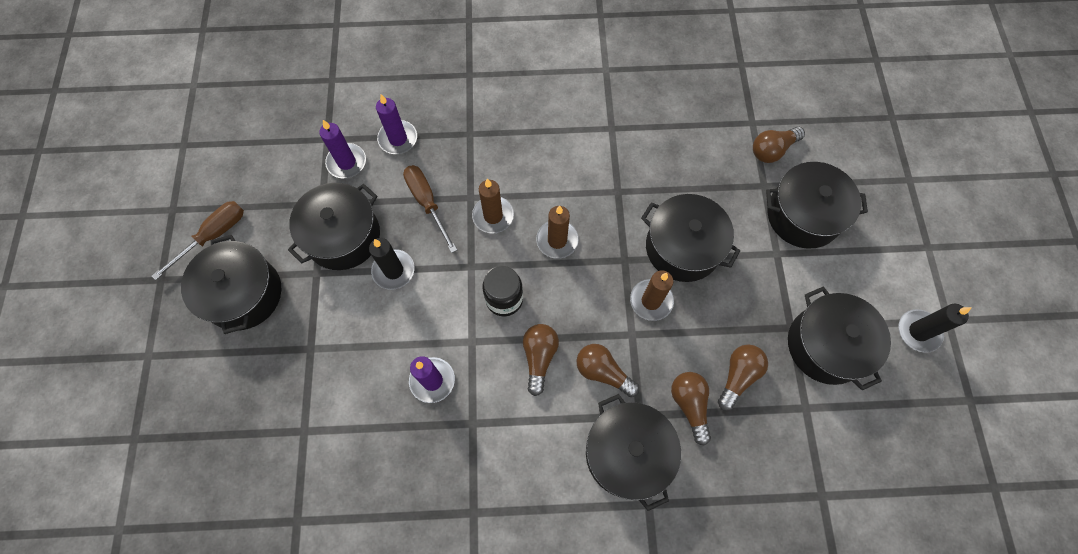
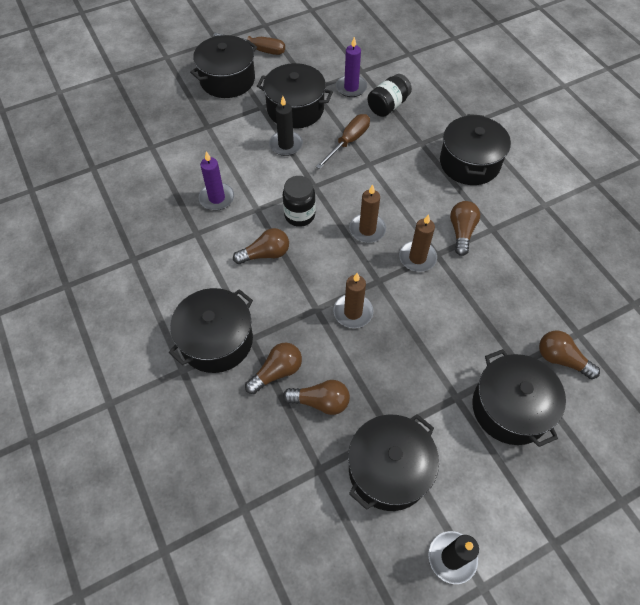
camera: 65 degrees right, 10 degrees down
purple candle [376,94,417,154] -> black jar [368,74,412,117]
brown candle [472,179,514,234] -> brown candle moved to [399,214,437,272]
brown light bulb [576,344,640,397] -> brown light bulb moved to [450,201,480,256]
black pot [641,194,740,282] -> black pot moved to [440,114,511,185]

